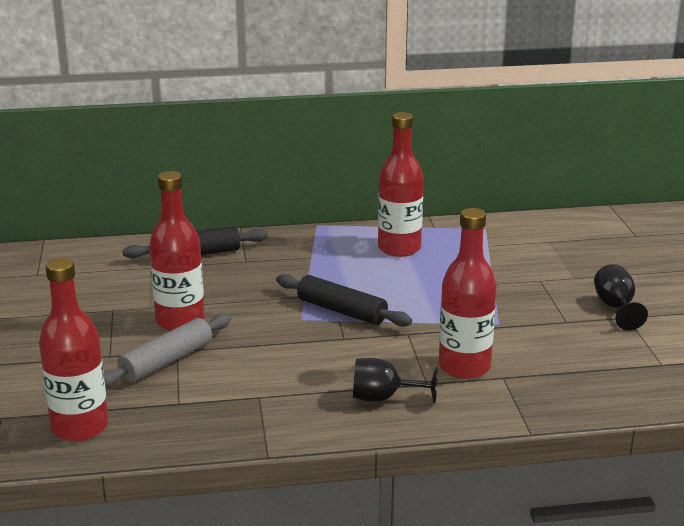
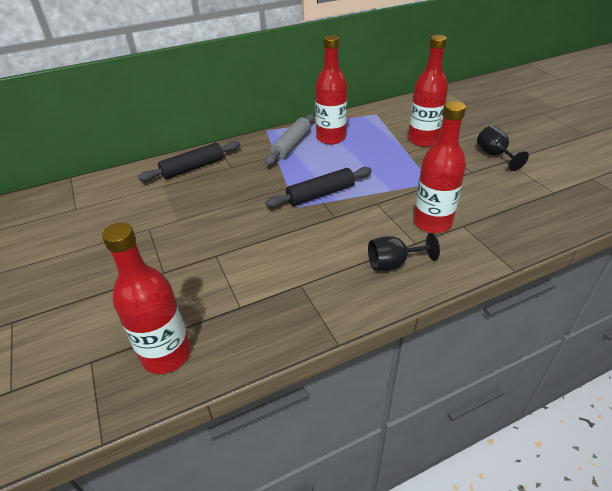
camera: 15 degrees left, 15 degrees up
grey rolling pin [104,314,231,388] -> grey rolling pin moved to [265,114,314,165]
red bottle [149,171,205,331] -> red bottle moved to [408,35,448,147]
black rolling pin [276,274,412,327] -> black rolling pin turned 45 degrees counterclockwise [266,167,372,208]

